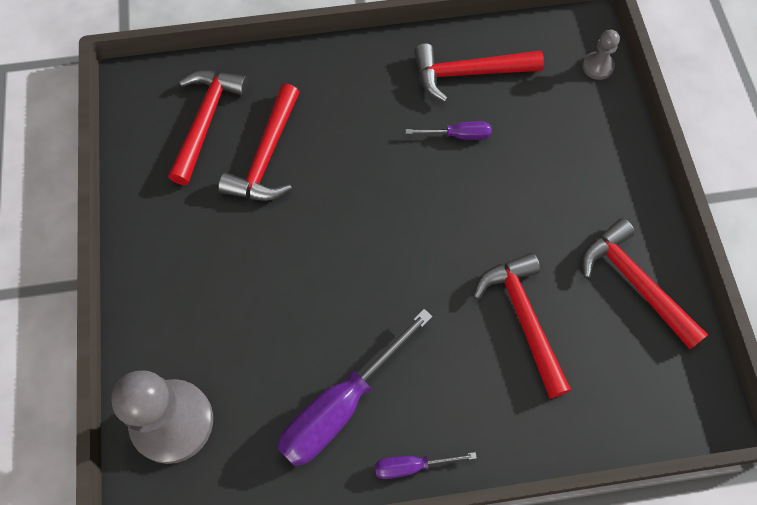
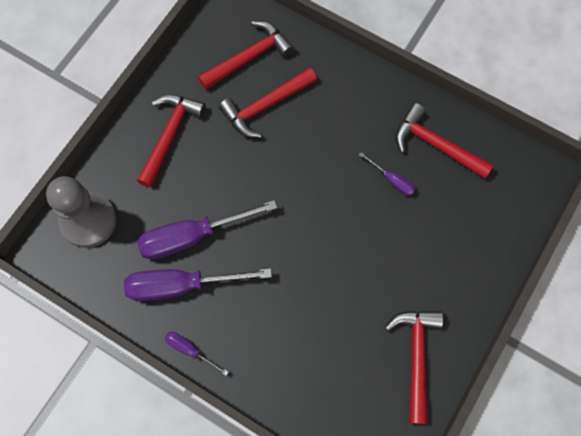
camera: 40 degrees right, 5 degrees up
red hammer [473,252,571,399] -> red hammer moved to [137,95,206,188]
grey pawn [582,30,620,80] -> none
none -> purple screwdriver [137,200,277,260]

